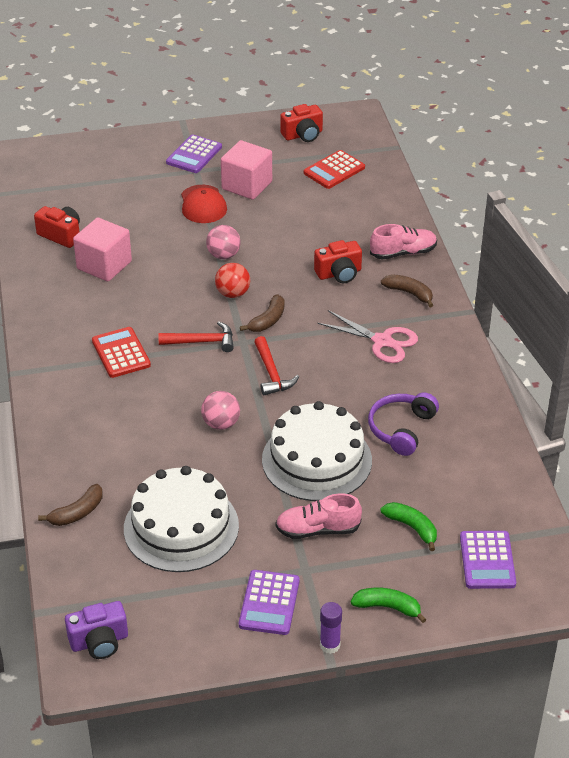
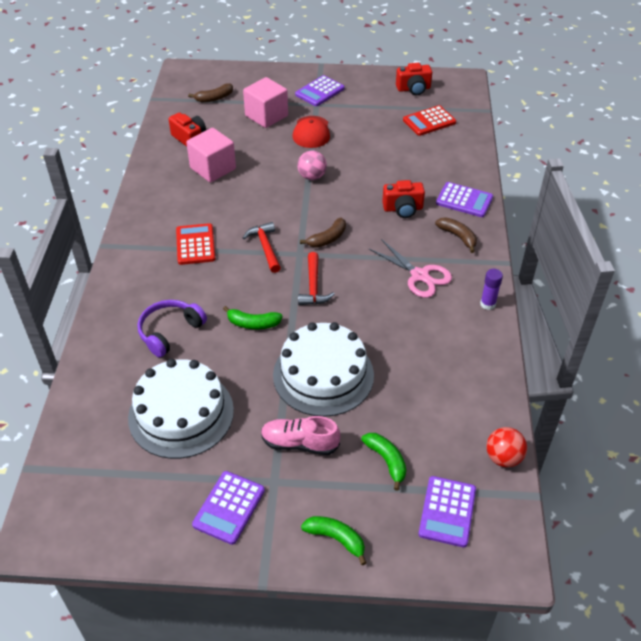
camera: 15 degrees right, 5 degrees up
brown banana [38,484,103,526] -> brown banana moved to [188,83,233,102]
purple camera [65,601,128,659] -> none
red hammer [158,322,234,352] -> red hammer turned 120 degrees counterclockwise [243,222,281,273]
pink ball [201,391,240,430] -> green banana [223,306,283,329]
red ball [215,263,250,298] -> red ball moved to [486,427,527,468]
pink cube [221,140,272,200] -> pink cube moved to [243,77,288,128]
purple glue stick [320,602,342,654] -> purple glue stick moved to [480,269,503,310]
purple headphones [368,392,439,456] -> purple headphones moved to [137,300,207,357]
pink shoe [370,224,437,260] -> purple calculator [436,182,493,217]

